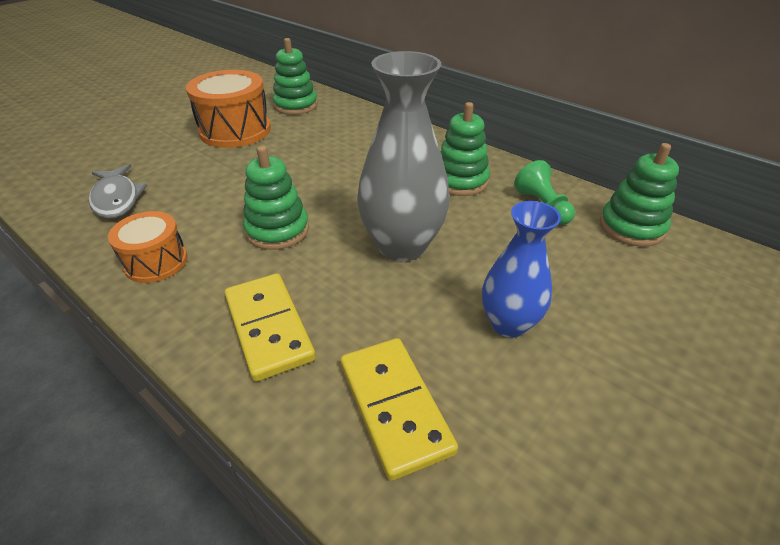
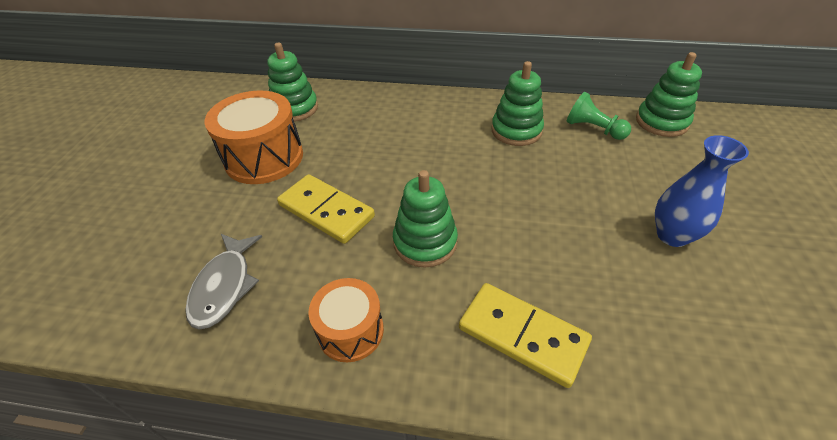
camera: 30 degrees left, 5 degrees up
grey fish [89,164,147,219] -> grey fish turned 60 degrees clockwise [185,234,262,330]
yellow domino [340,338,458,481] -> yellow domino moved to [277,174,375,244]
grey vase [357,51,450,262] -> none

